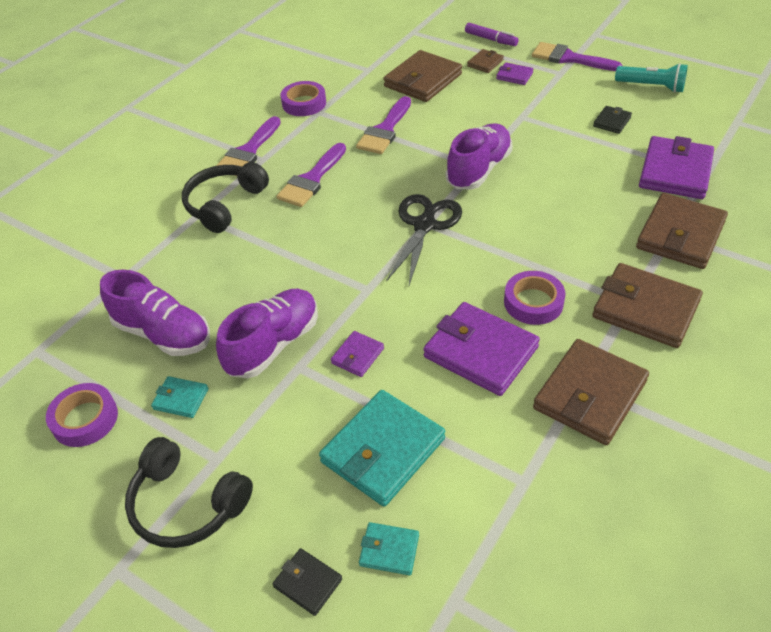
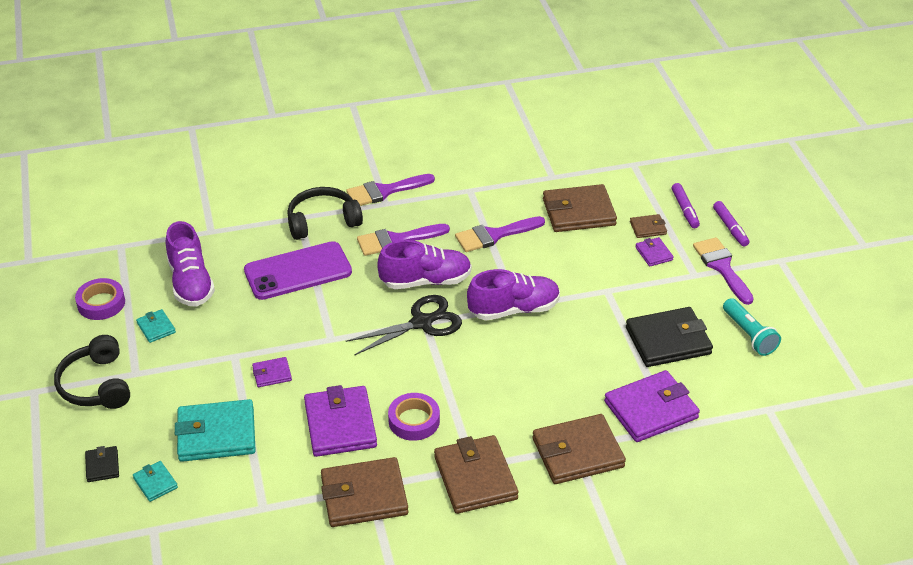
camera: 40 degrees right, 5 degrees down
purple shoe [216,289,318,378] -> purple shoe moved to [377,240,472,289]
purple tape [281,81,326,116] -> none
black wallet [593,106,632,134] -> black wallet [626,307,713,367], size x2.07
none -> purple phone [244,241,352,300]
none -> purple marker [713,201,749,247]

